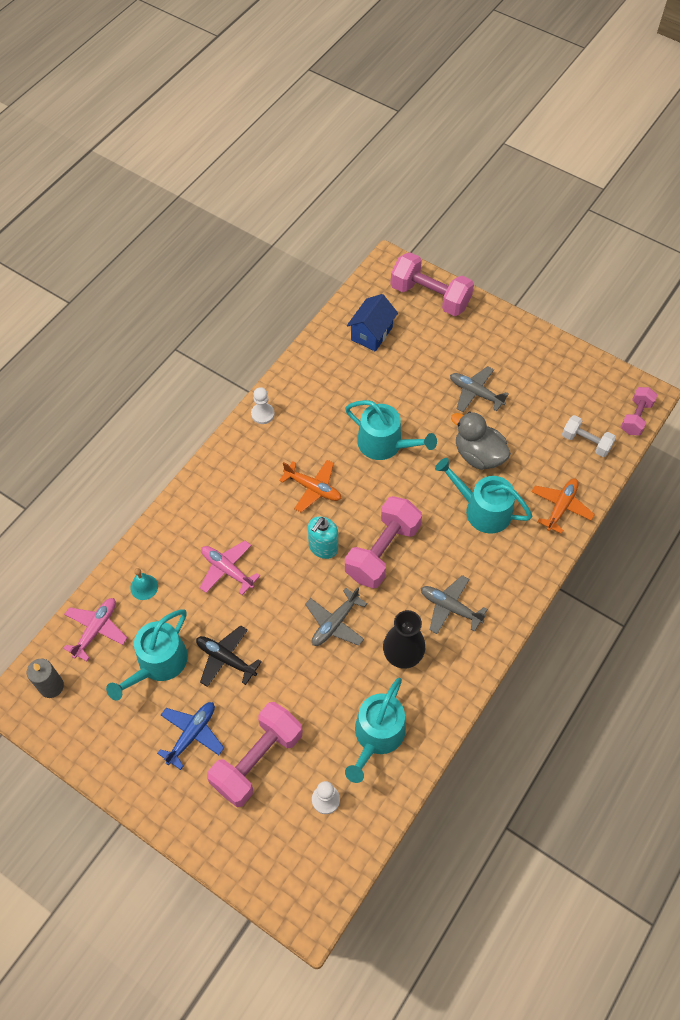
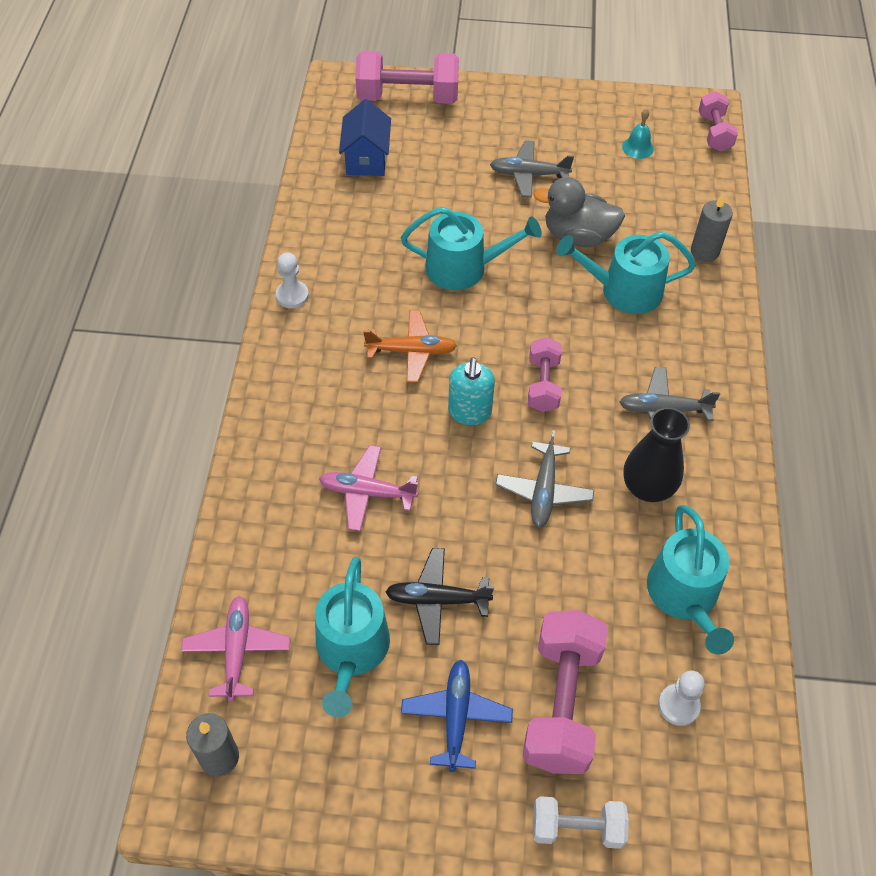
camera: 30 degrees left, 5 degrees down
turquoise bell [130,568,158,600] -> turquoise bell moved to [622,108,654,159]
pink dumbbell [345,496,422,589] -> pink dumbbell [528,337,562,412], size x0.58
orange plane [532,478,595,534] -> grey candle [691,194,733,262]
white dumbbell [562,415,616,457] -> white dumbbell moved to [533,796,629,849]

